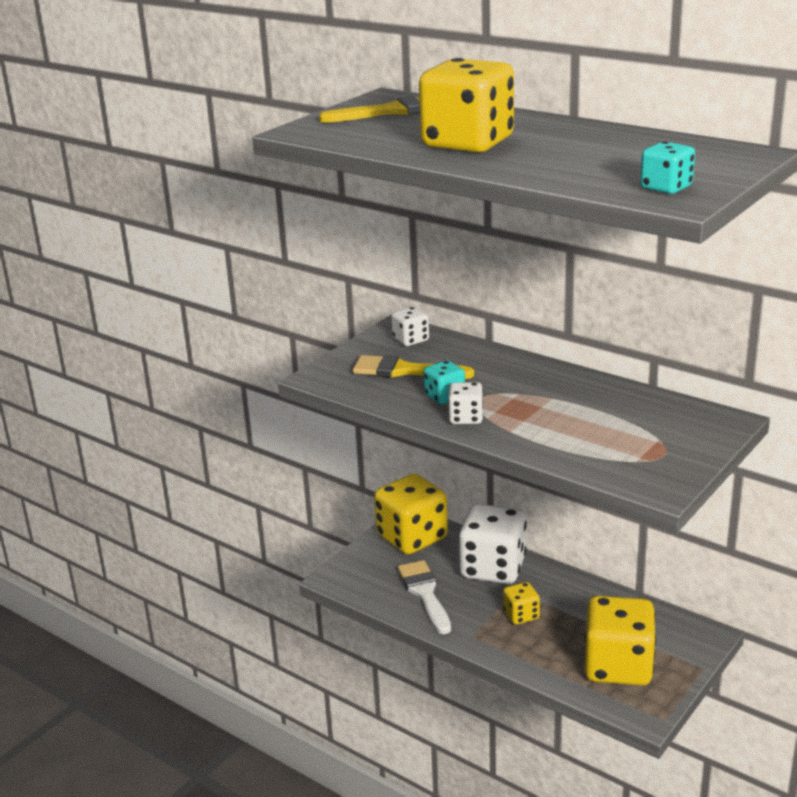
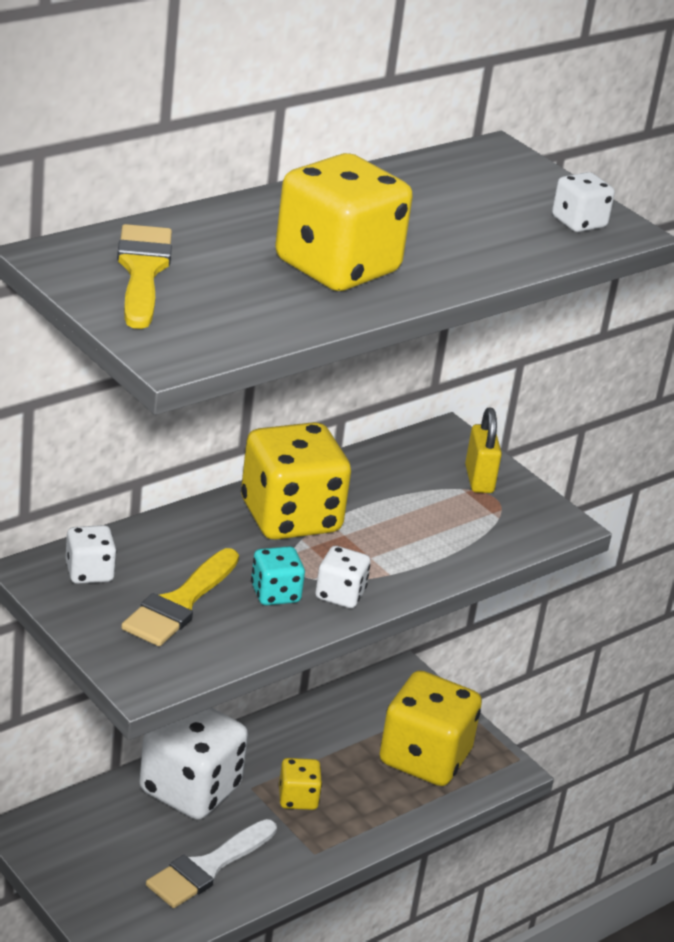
camera: 80 degrees left, 5 degrees up
yellow dice [374,474,448,555] -> yellow dice moved to [241,422,351,540]
white brush [398,560,451,634] -> white brush turned 45 degrees counterclockwise [146,819,277,908]
turquoise dice [640,141,695,194] -> white dice [552,172,615,232]
none -> yellow padlock [465,408,502,493]

